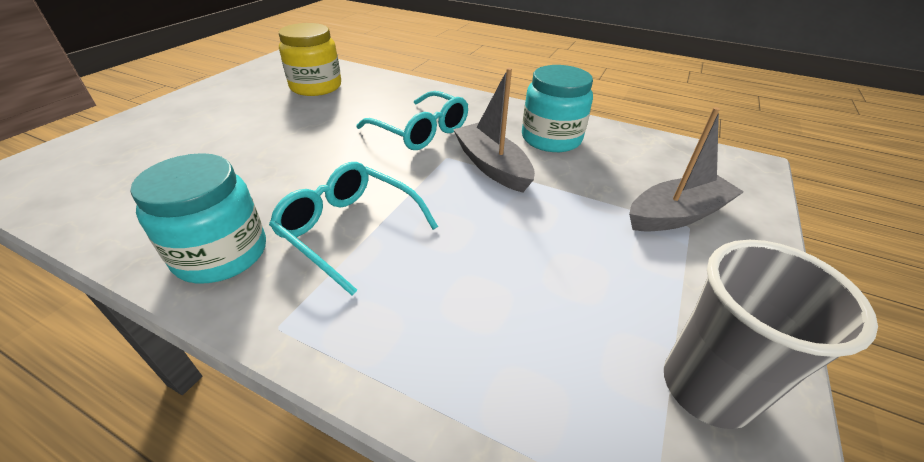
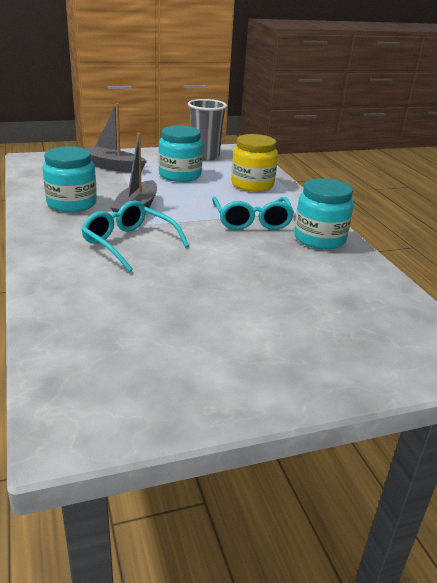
camera: 135 degrees left, 10 degrees down
yellow jar [279,23,341,96] -> yellow jar moved to [231,134,278,192]
turquoise glasses [356,91,468,150] -> turquoise glasses turned 45 degrees counterclockwise [81,201,189,272]
none -> turquoise jar [159,126,203,182]

